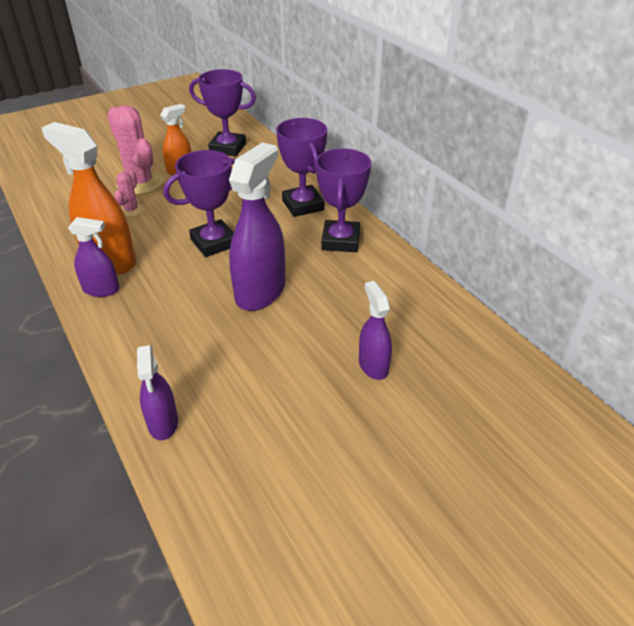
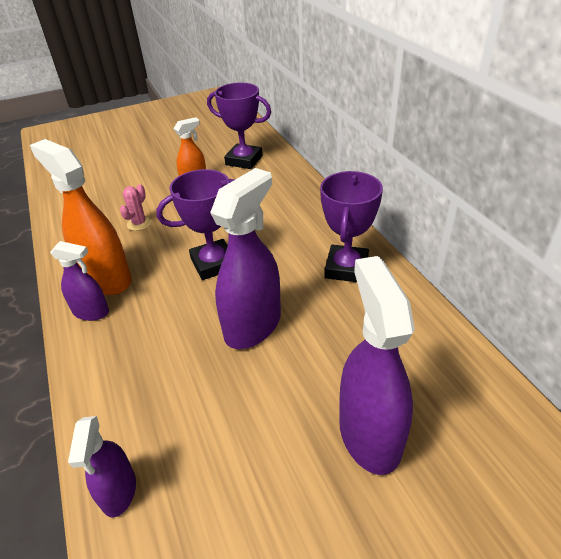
camera: 10 degrees right, 0 degrees up
pink cactus [107,105,164,195] -> none
purple trophy [276,118,327,217] -> none
purple spray bottle [359,281,392,380] -> purple spray bottle [339,256,415,475], size x1.79

